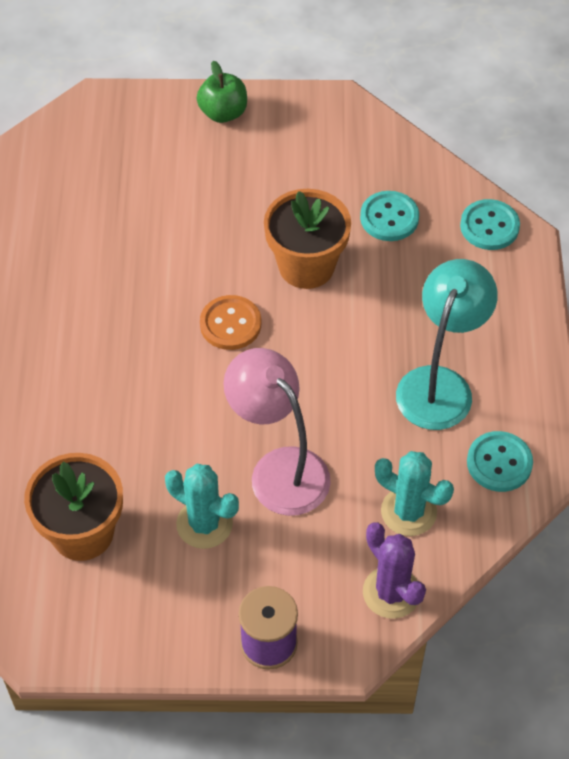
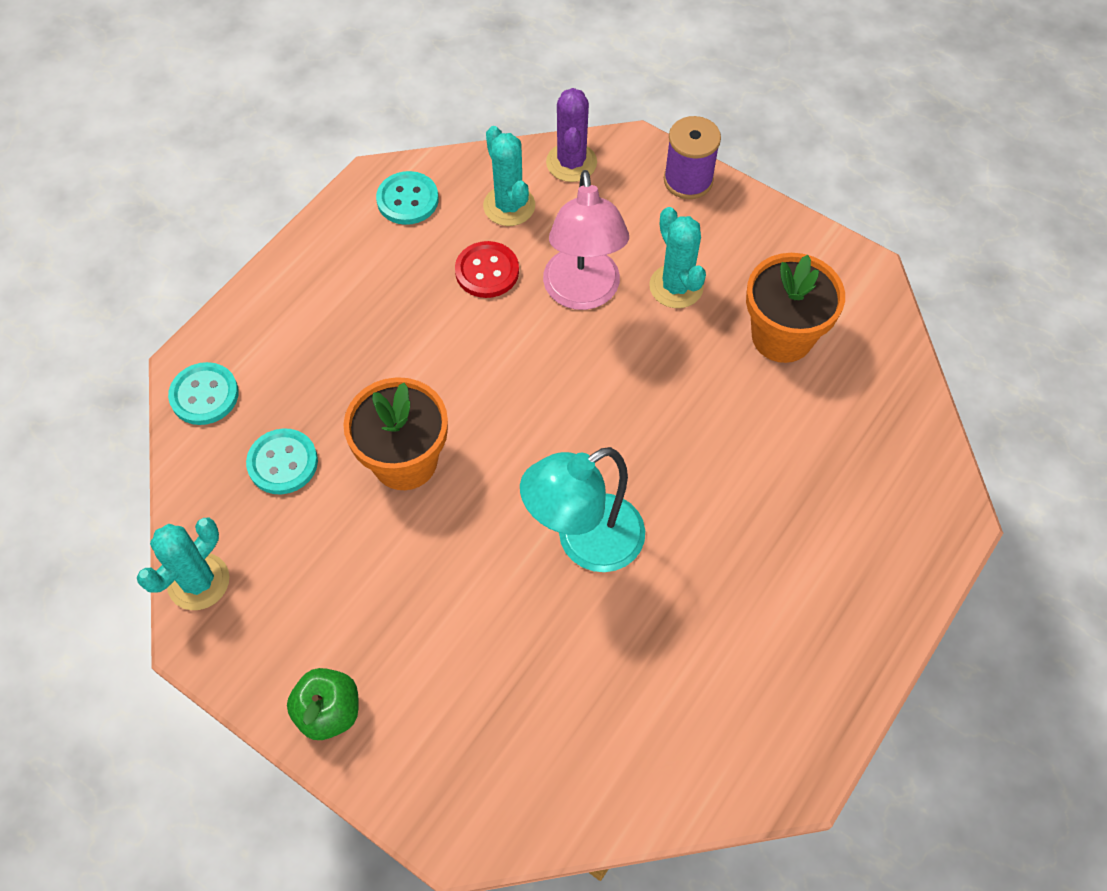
camera: 145 degrees left, 5 degrees up
orange button [200,295,261,350] -> none
turquoise lamp [396,259,498,430] -> turquoise lamp moved to [520,447,645,572]
none -> turquoise cactus [137,518,229,610]
none -> red button [455,241,519,298]

